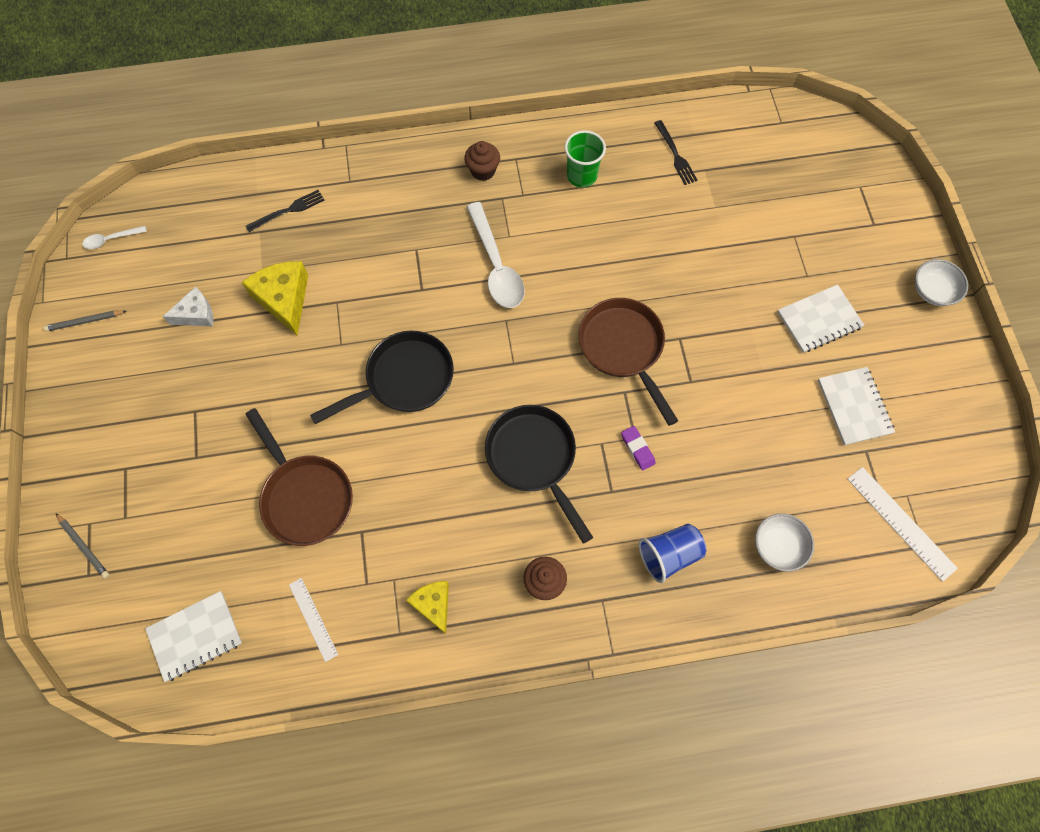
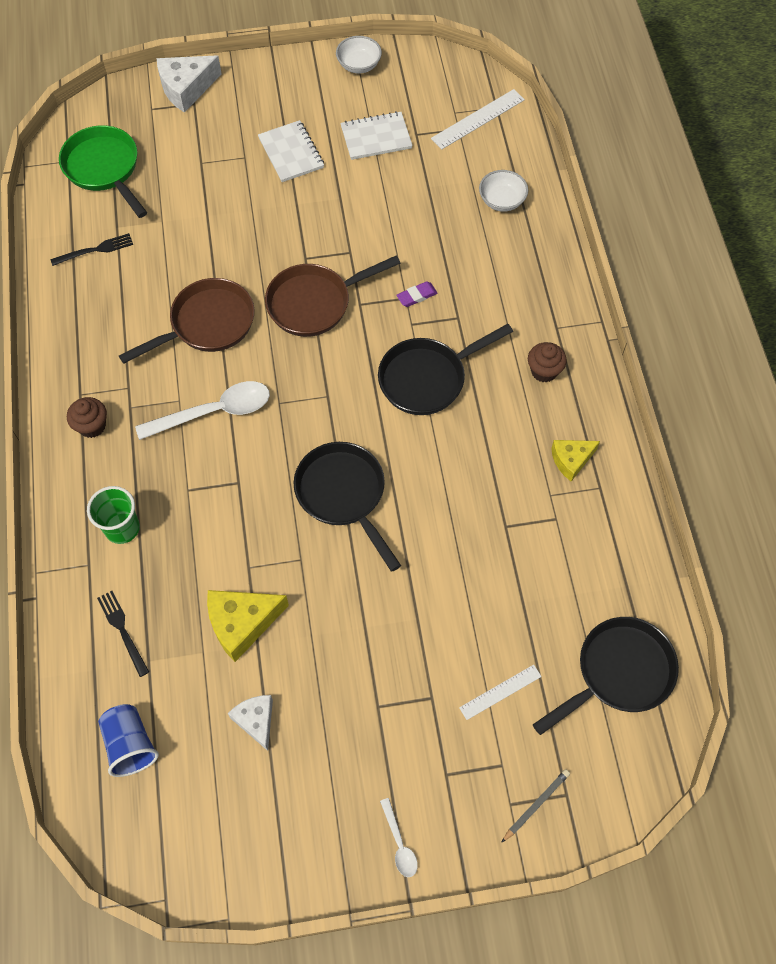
camera: 90 degrees left, 5 degrees down
grey pencil [43,310,126,332] -> none
white spoon [82,226,147,249] -> white spoon moved to [380,798,418,877]
white notebook [145,591,242,682] -> black pan [533,617,679,735]
brown pan [245,408,353,546] -> brown pan moved to [119,278,255,364]
white ruler [289,578,338,662] -> white ruler moved to [459,665,542,720]
green cup [564,130,606,188] -> green cup moved to [87,486,140,544]
blue cup [639,524,706,583] -> blue cup moved to [98,704,159,777]
white bowl [915,259,968,306] -> white bowl moved to [336,36,382,74]
none -> green pan [59,125,147,218]
none -> white cheese [157,55,222,113]

